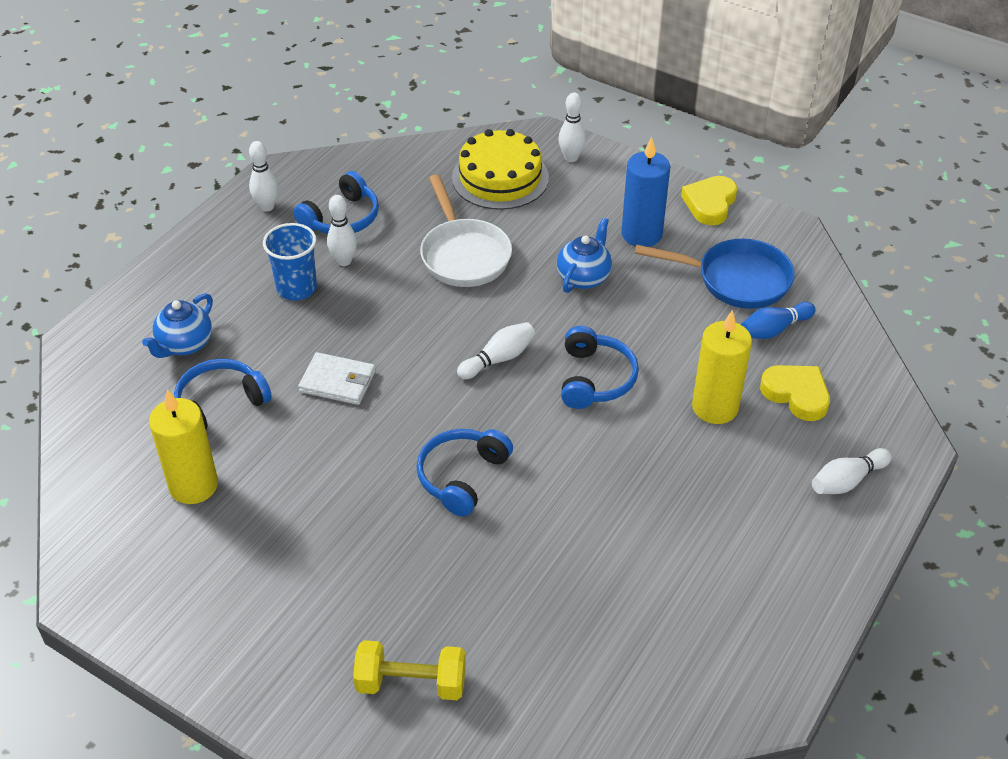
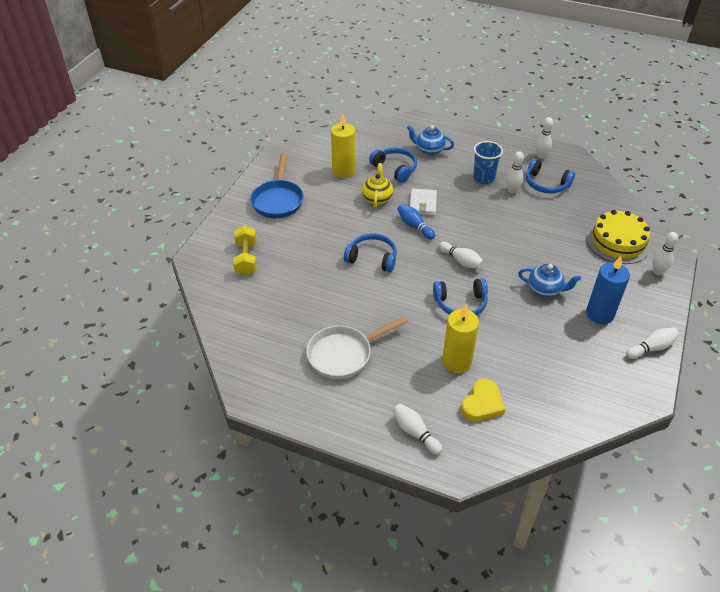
camera: 80 degrees right, 0 degrees up
white pan [420,175,512,287] -> white pan moved to [306,316,408,379]
blue pan [634,239,795,309] -> blue pan moved to [250,154,303,218]
yellow heart [681,176,737,225] -> white bowling pin [626,328,679,359]
blue bowling pin [741,302,816,339] -> blue bowling pin moved to [398,204,435,240]
none -> yellow teapot [362,163,393,208]

